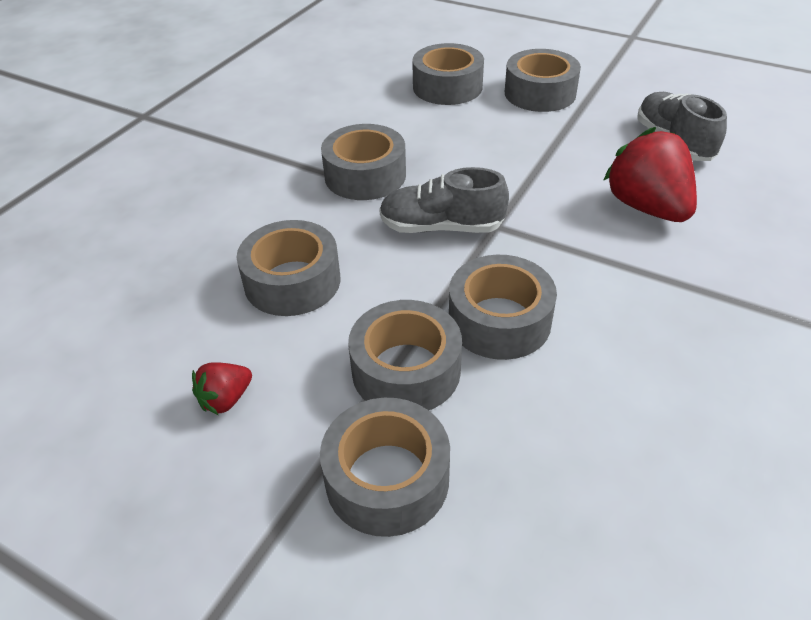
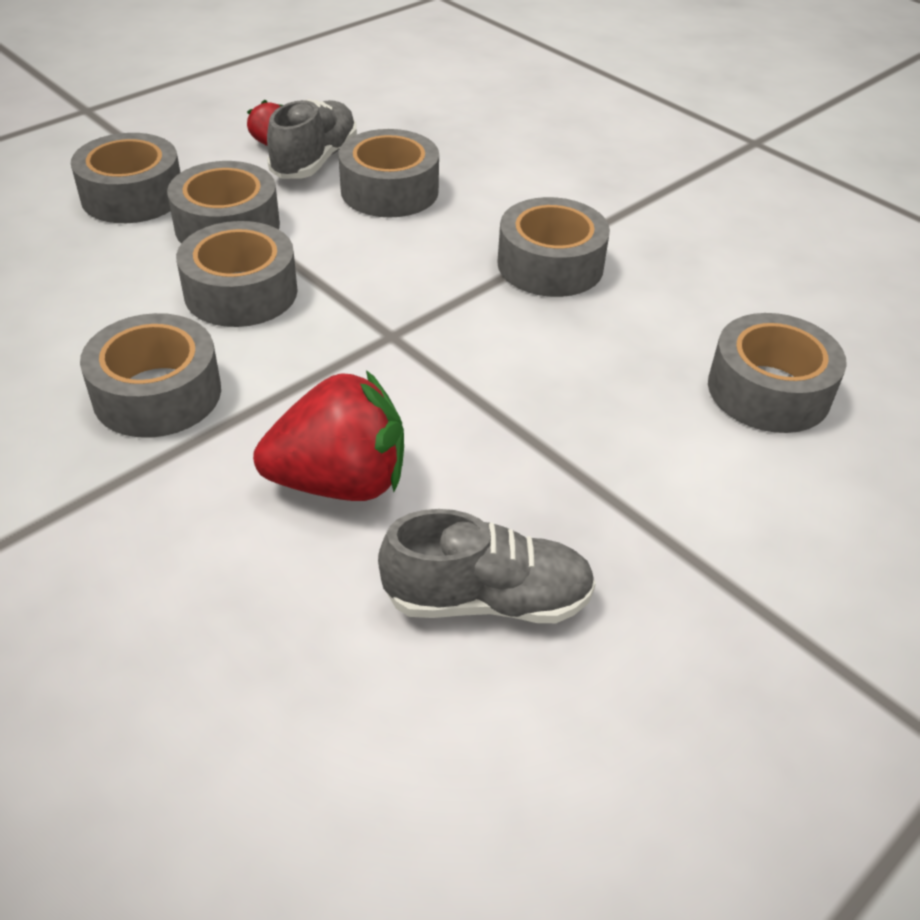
camera: 105 degrees right, 0 degrees up
grey shoe [379,167,509,233] -> grey shoe moved to [267,99,357,179]
grey tape [505,49,581,112] -> grey tape moved to [80,313,221,438]

